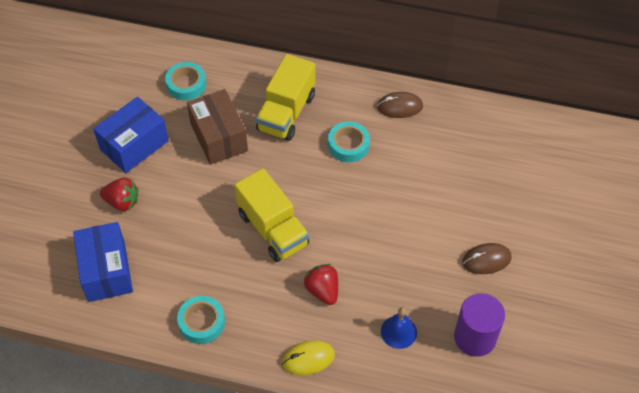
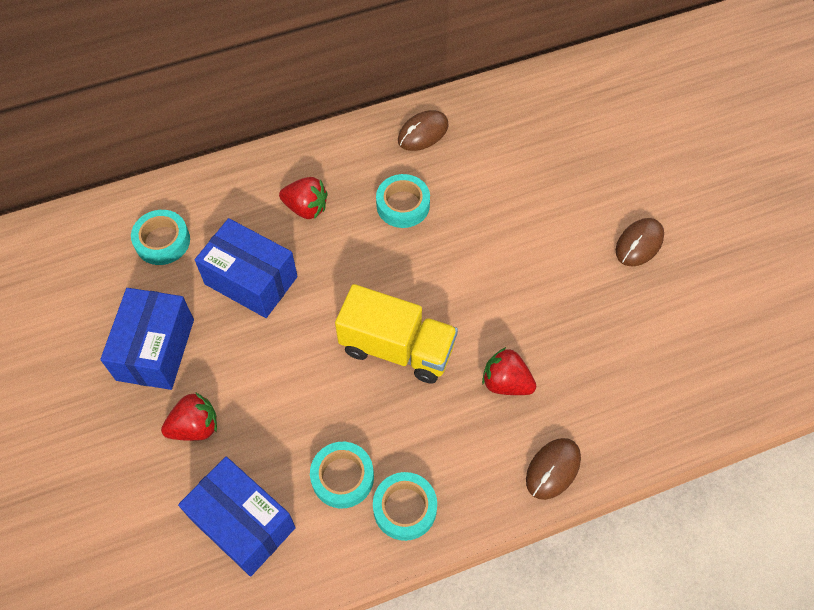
camera: 35 degrees left, 5 degrees up
brown box [187,89,248,165] -> blue box [195,218,298,318]
yellow truck [256,54,315,141] -> red strawberry [279,177,328,219]
yellow mouse [282,340,335,375] -> brown mouse [526,438,581,500]
blue bell [381,307,417,349] -> none
purple cylinder [454,293,505,357] -> none
none -> turquoise tape [310,442,374,508]

